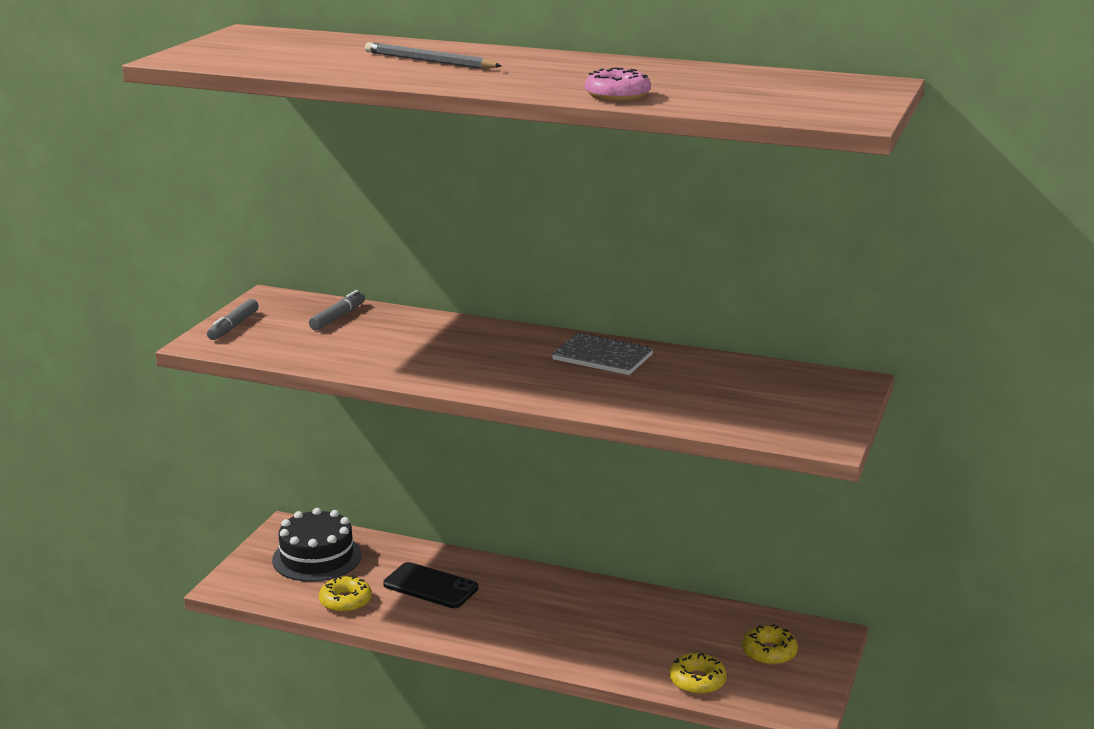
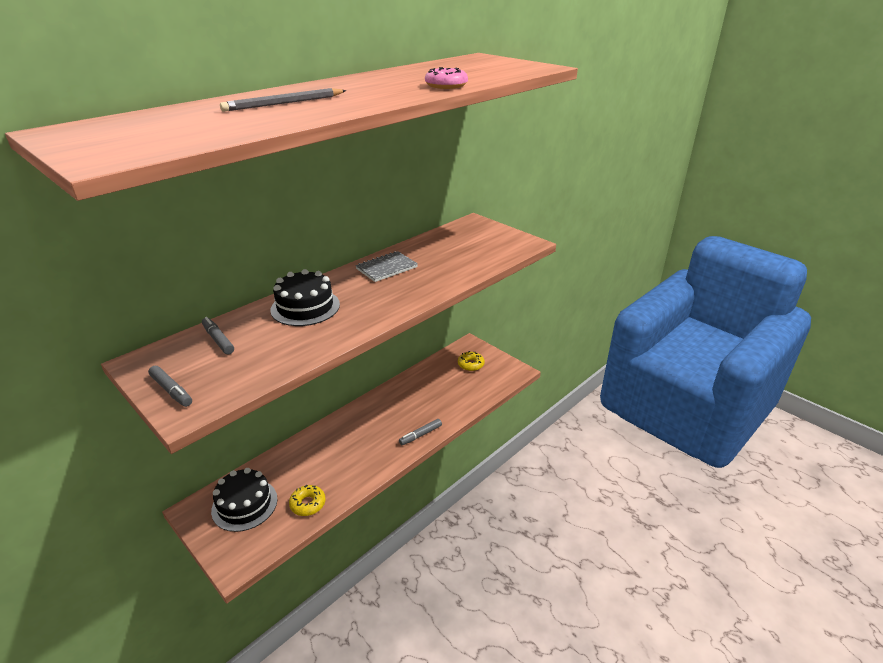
camera: 65 degrees left, 10 degrees up
black phone [383,562,478,608] -> none
yellow donut [669,653,727,695] -> none
none -> black cake [270,269,340,326]
none -> grey marker [399,419,442,445]

